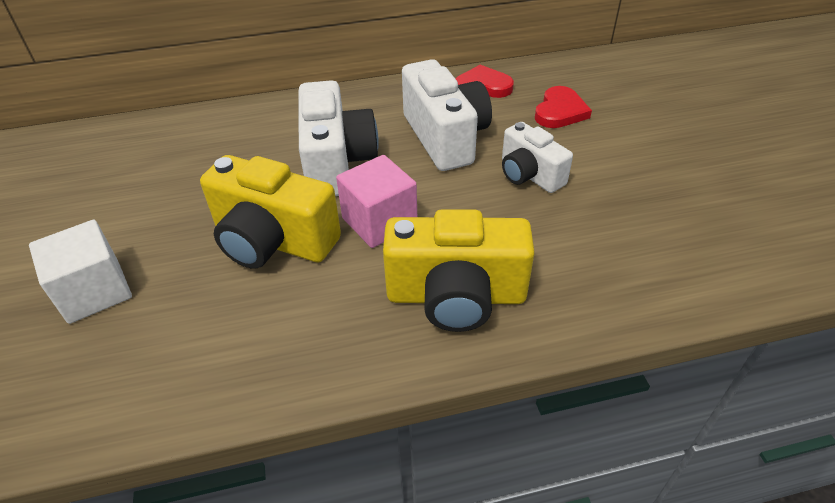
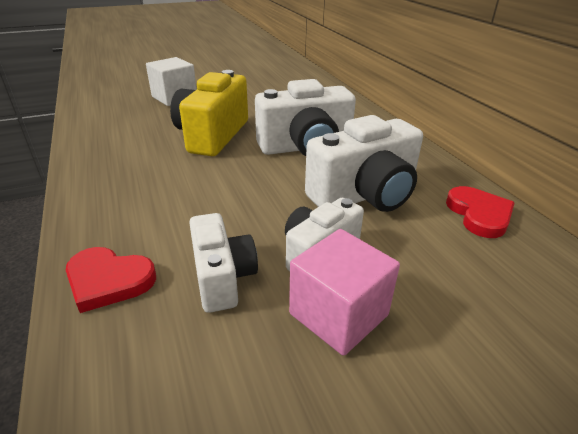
camera: 80 degrees right, 10 degrees down
pink cube [336,155,417,248] -> pink cube moved to [289,229,400,356]
yellow camera [383,209,535,332] -> none
red heart [535,86,592,128] -> red heart moved to [66,247,156,313]
none -> white camera [189,213,258,313]

